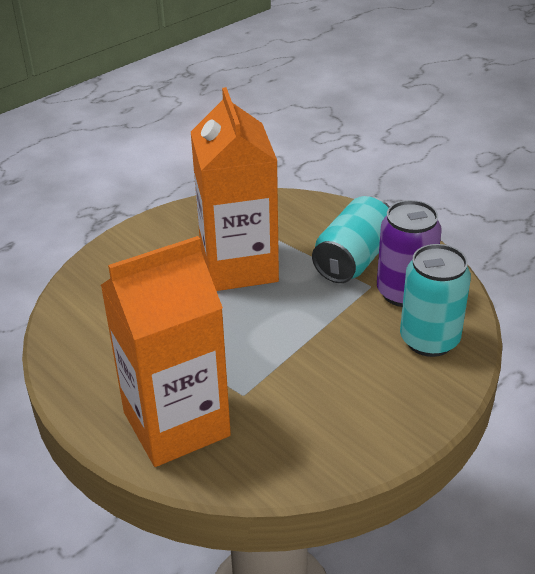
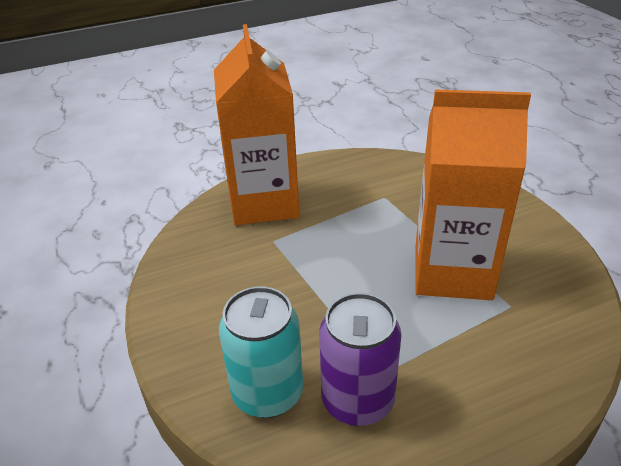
camera: 110 degrees right, 0 degrees up
turquoise can [312,196,390,283] -> none

